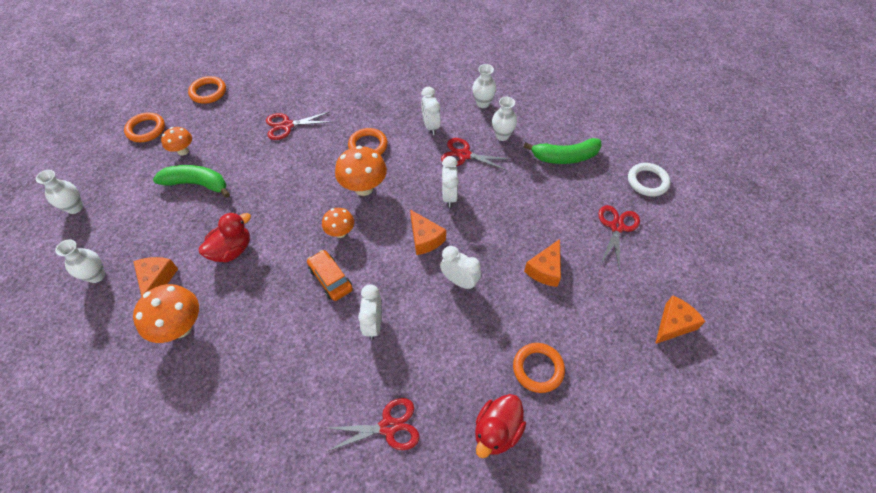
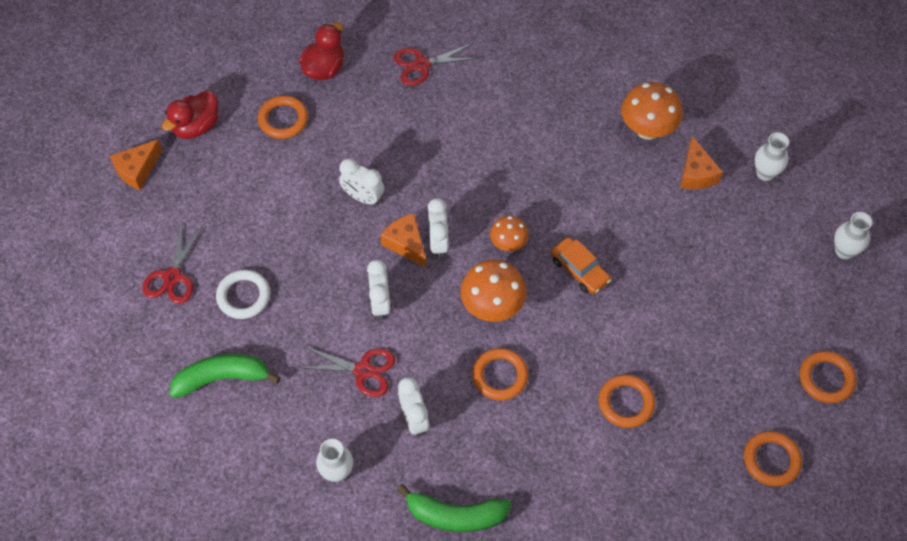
camera: 175 degrees right, 5 degrees up
green banana [153,165,230,198] -> green banana moved to [397,484,512,532]
orange mushroom [161,127,192,155] -> none
red duck [199,212,251,262] -> red duck moved to [162,90,218,139]
red scissors [266,112,330,140] -> orange ring [599,374,655,428]
orange car [307,250,353,301] -> orange car moved to [551,237,611,294]
white clock [358,284,382,340] -> white clock moved to [427,198,448,258]
white vase [492,97,517,141] -> none
orange cheese [524,239,561,287] -> none
white ring [628,163,670,197] -> white ring moved to [216,270,270,319]

